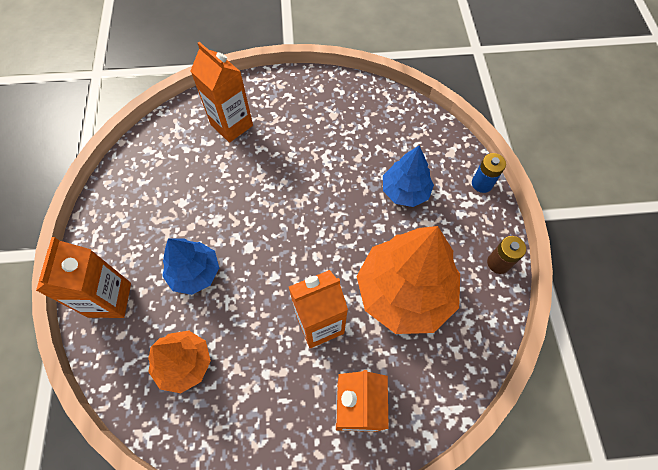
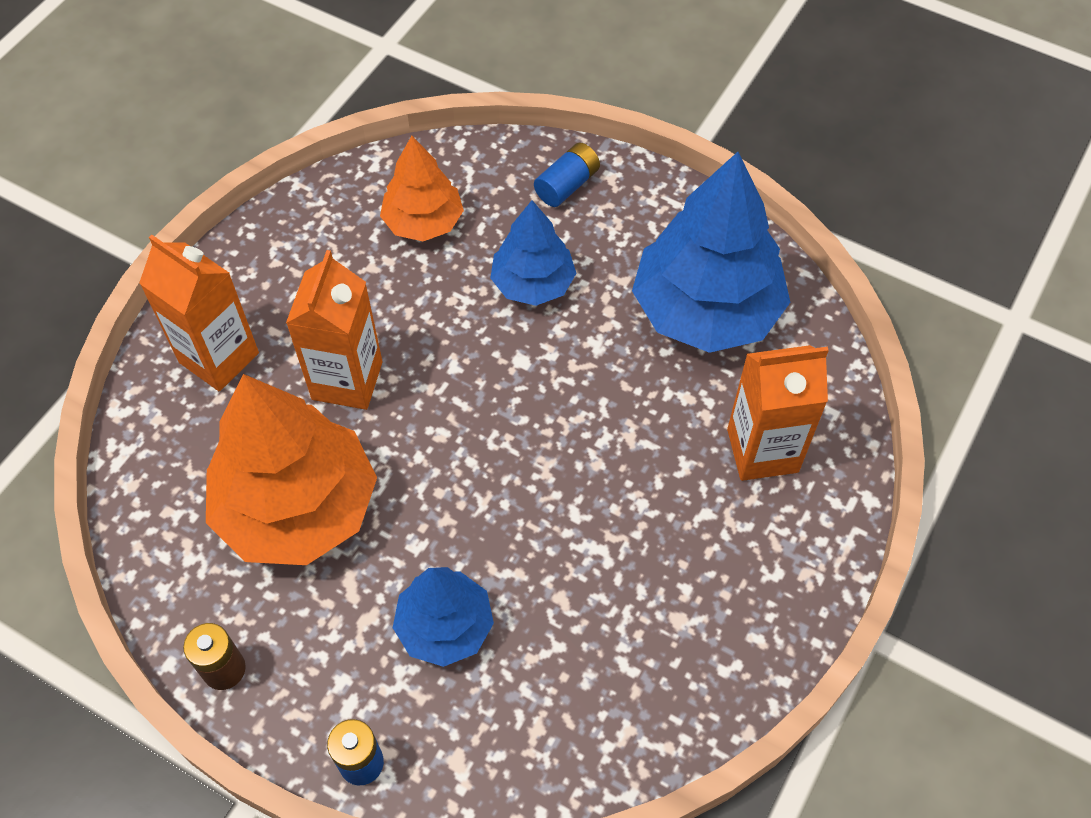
camera: 125 degrees right, 5 degrees down
orange carton [36,237,131,318] -> blue battery [534,142,600,207]
none -> blue tree [632,152,790,353]

